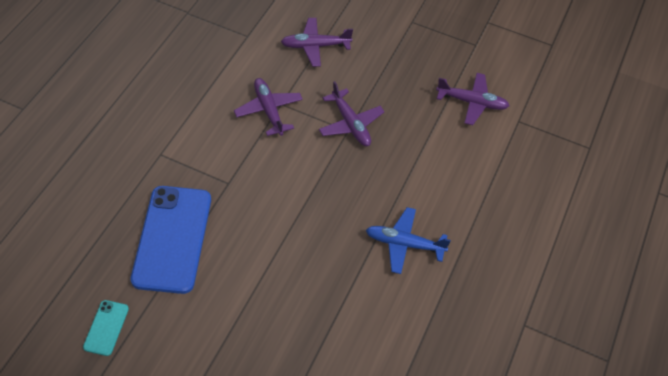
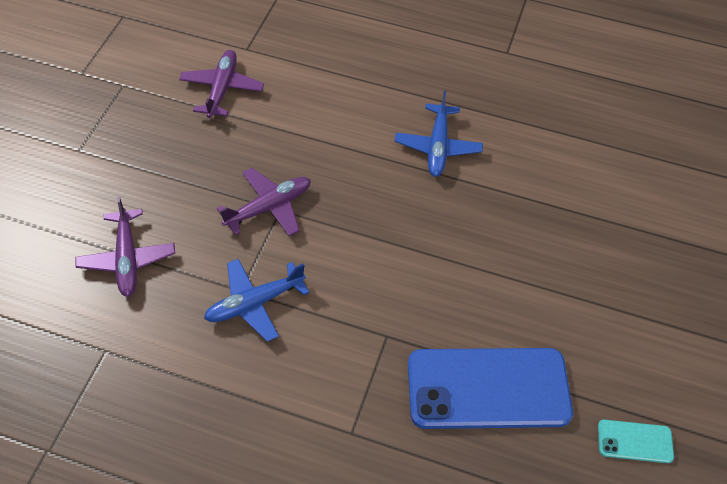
camera: 95 degrees left, 0 degrees up
purple plane [234,78,303,136] -> blue plane [204,259,310,342]

